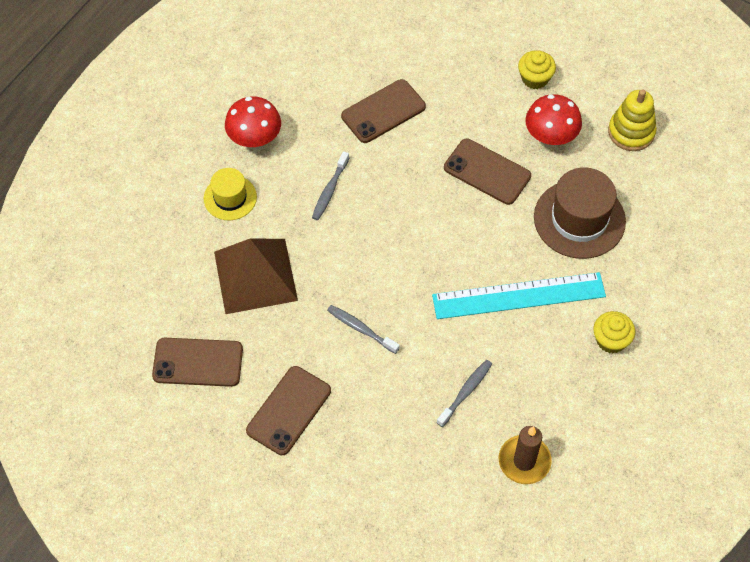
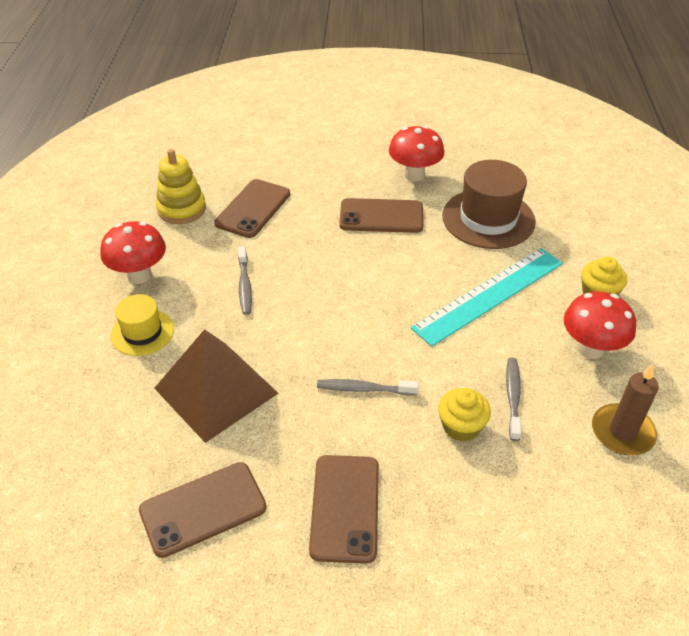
camera: 30 degrees left, 15 degrees down
yellow cupcake [518,51,556,89] -> yellow cupcake moved to [438,388,491,442]
yellow stacking toy [608,89,657,151] -> yellow stacking toy moved to [156,149,206,224]
none -> red mushroom [564,291,636,359]

